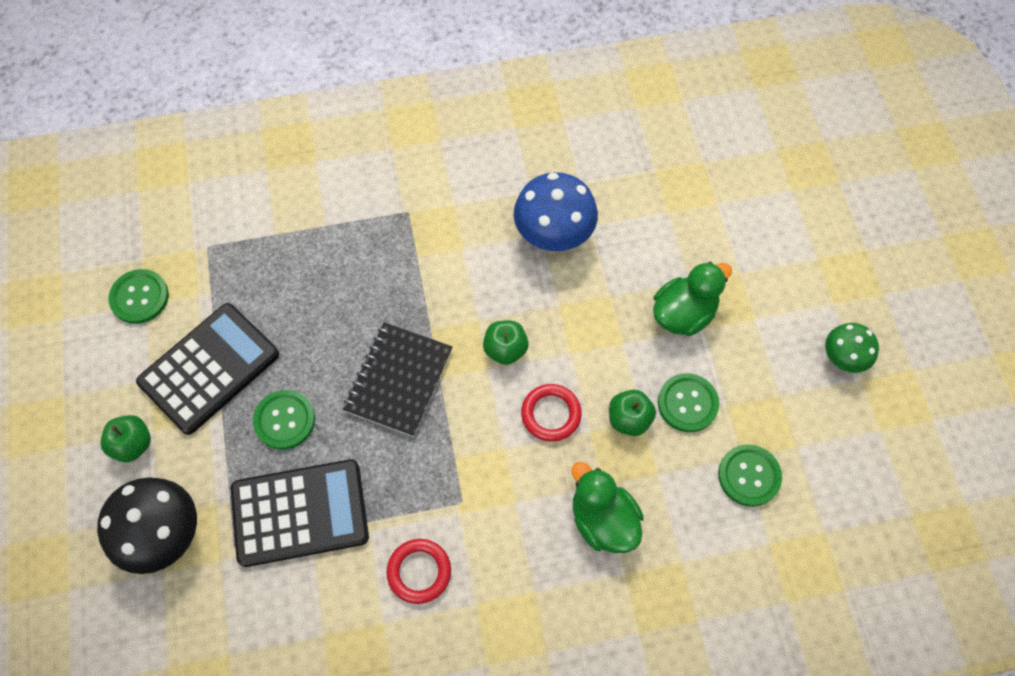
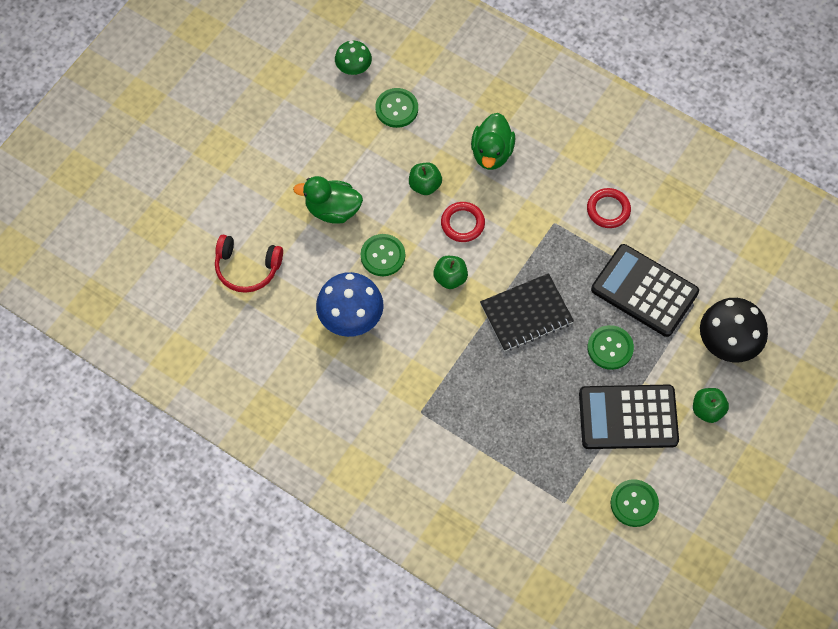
camera: 135 degrees left, 0 degrees up
green button [658,373,719,432] -> green button moved to [361,234,405,276]
green mushroom [825,323,879,373] -> green mushroom moved to [335,41,372,75]
none -> red headphones [215,235,283,293]

